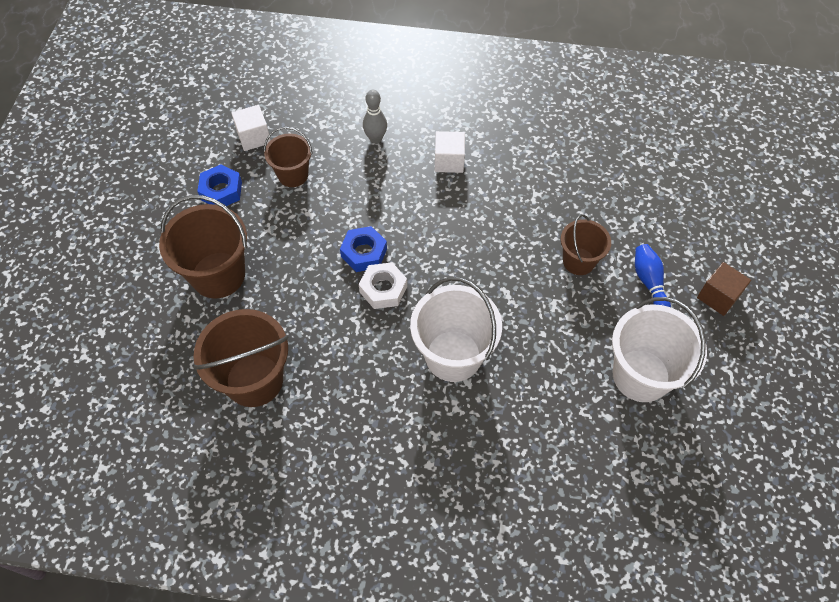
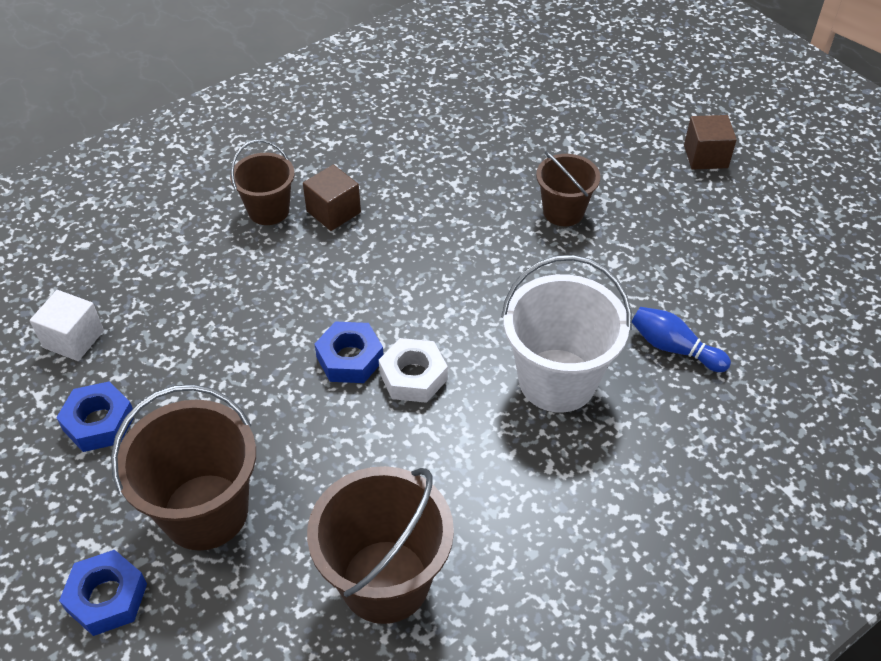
camera: 45 degrees left, 10 degrees down
brown bucket [264,127,312,187] -> brown bucket moved to [230,140,295,225]
grey bowling pin [363,90,387,144] -> none
white cube [435,131,465,173] -> brown cube [303,165,361,231]
white bucket [612,297,707,402] -> none
blue bowling pin [635,244,671,307] -> blue bowling pin moved to [632,307,731,372]
none -> blue nut [59,550,147,636]

